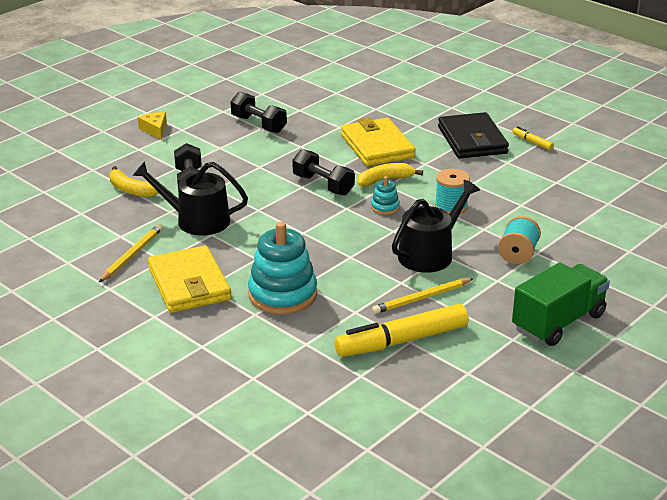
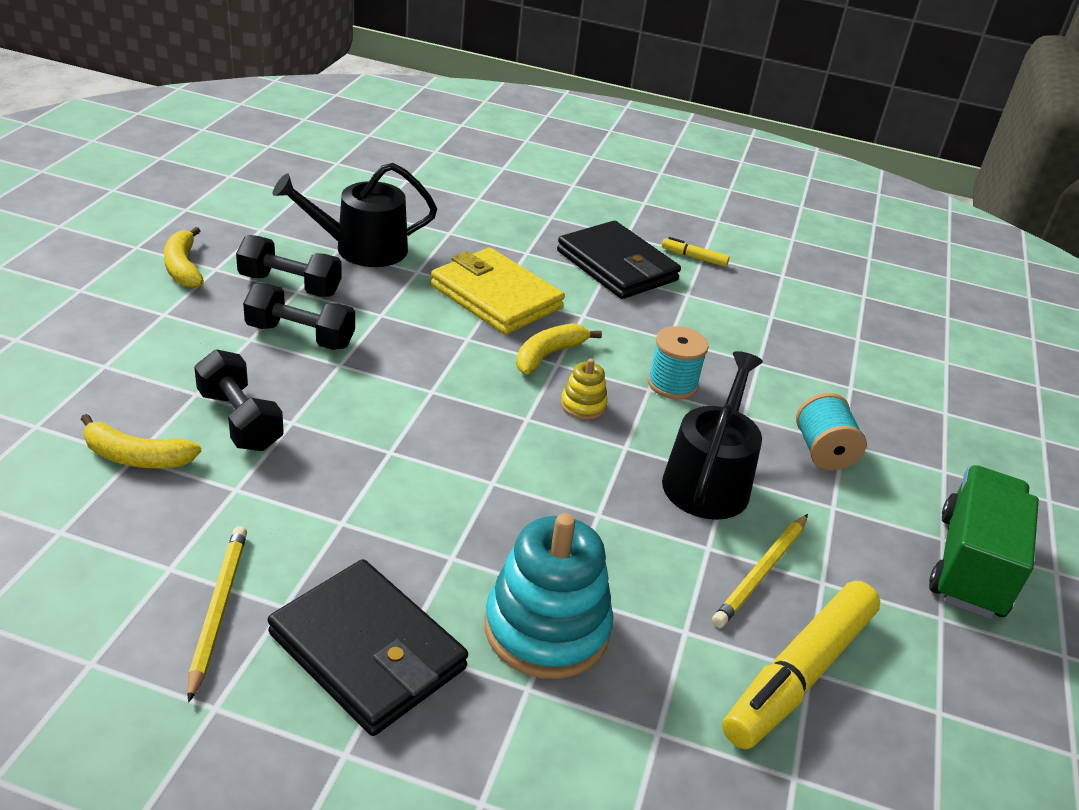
camera: 30 degrees left, 5 degrees up
black watering can [132,161,248,236] -> black watering can moved to [273,163,437,267]
yellow cheese [138,112,167,139] -> none
yellow wallet [148,246,231,313] -> black wallet [268,559,468,736]
black dumbbell [292,149,355,196] -> black dumbbell moved to [243,283,355,350]
turquoise stacking toy [371,176,400,215] -> yellow stacking toy [561,358,608,420]
none -> yellow banana [164,227,204,288]

